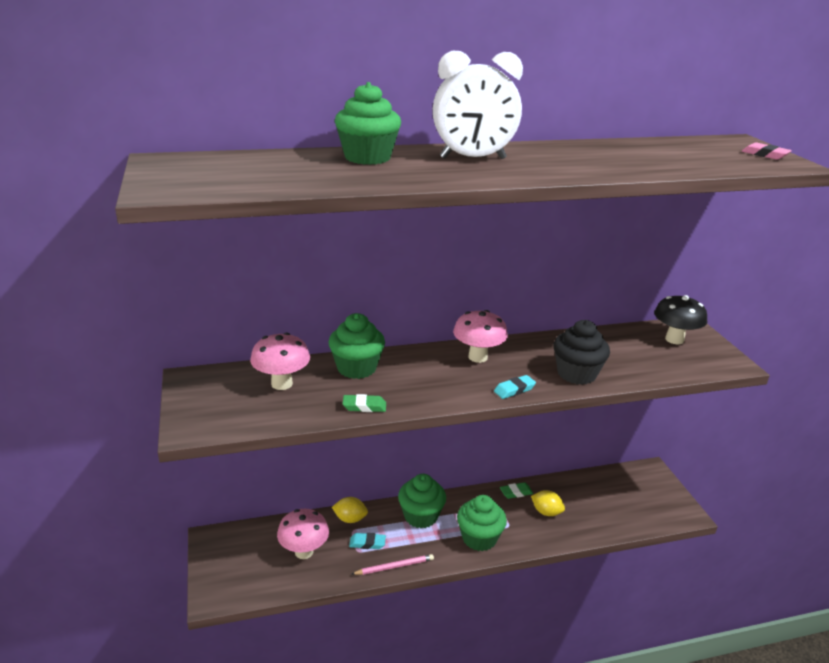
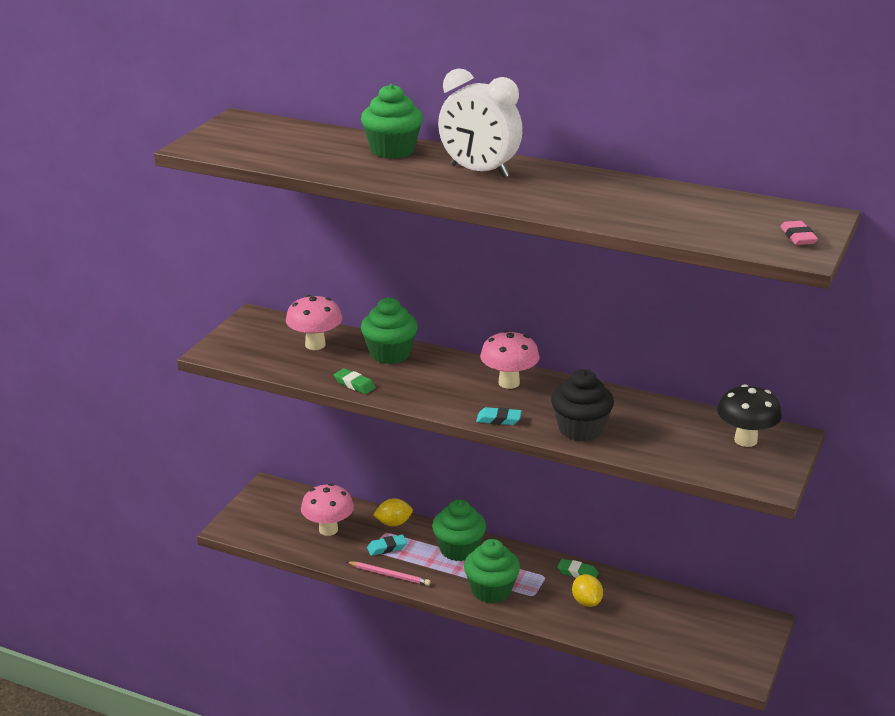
camera: 40 degrees right, 0 degrees up
yellow lemon [332,497,368,523] -> yellow lemon turned 60 degrees counterclockwise [373,498,413,526]
turquoise eraser [349,533,386,549] -> turquoise eraser turned 60 degrees counterclockwise [367,535,407,556]

